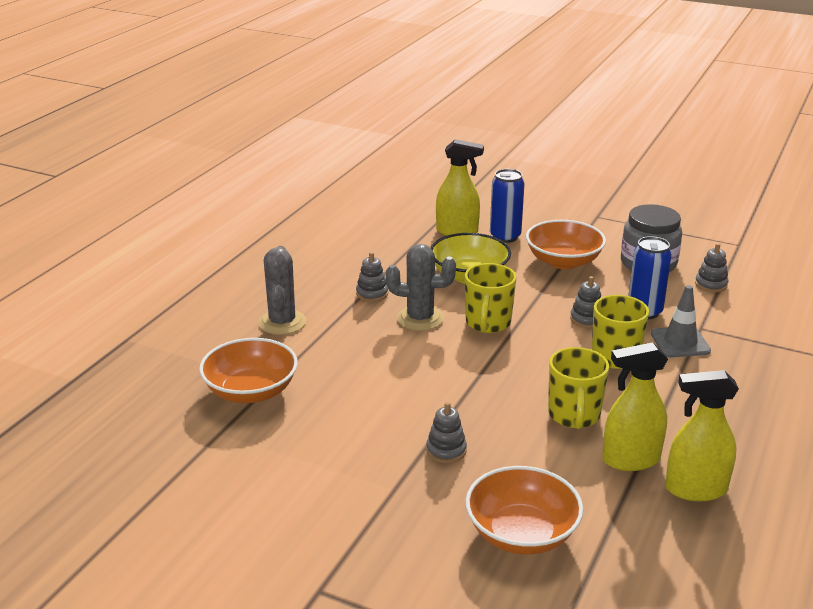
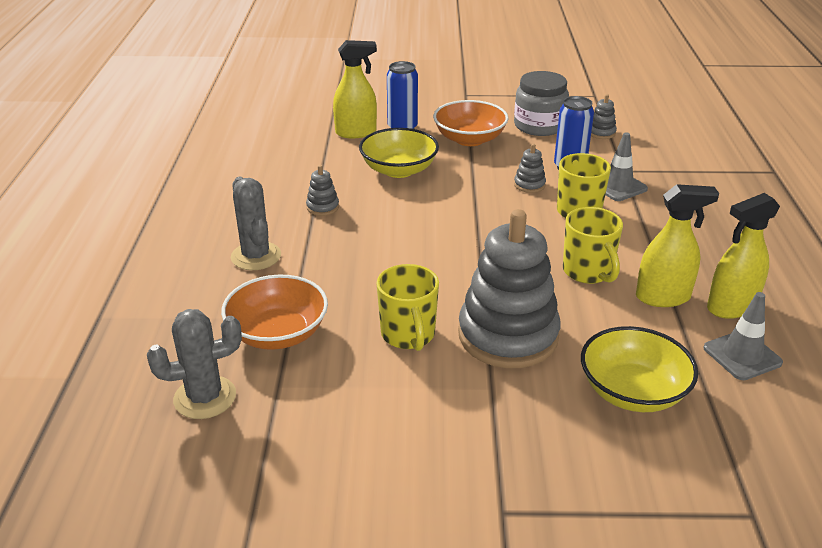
camera: 25 degrees left, 5 degrees up
grey cactus [386,244,456,331] -> grey cactus moved to [147,309,242,419]
grey stacking toy [426,402,467,463] -> grey stacking toy [458,209,561,368], size x2.49
yellow mug [465,263,516,333] -> yellow mug moved to [376,264,439,351]
orange bowl [465,466,583,555] -> yellow bowl [581,326,698,412]
yellow spray bottle [602,342,668,471] -> yellow spray bottle turned 150 degrees counterclockwise [636,184,719,307]
none -> grey traffic cone [703,292,783,380]

